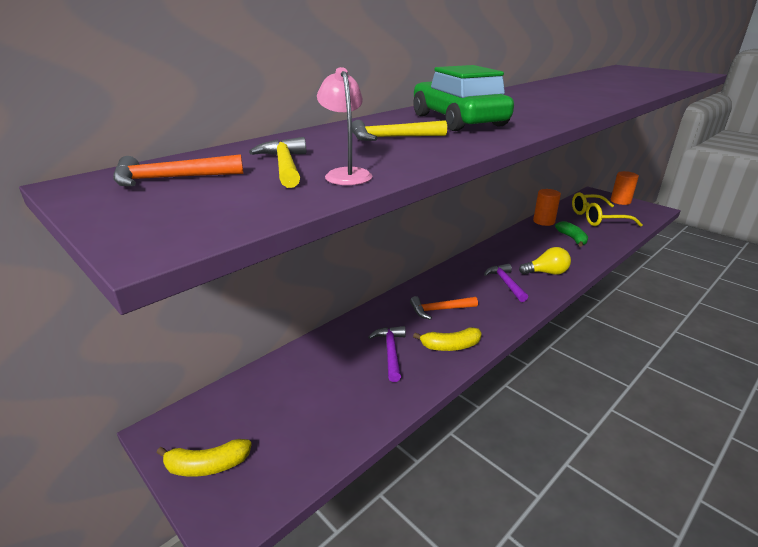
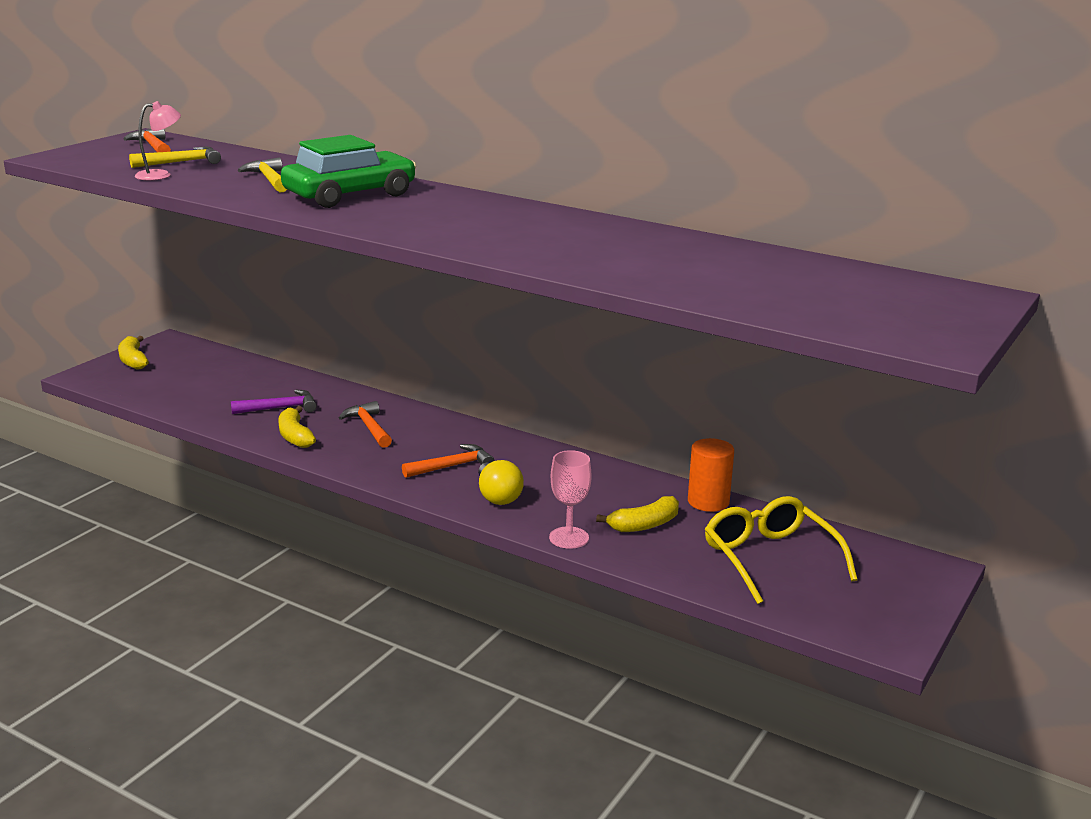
camera: 75 degrees right, 5 degrees down
purple hammer [484,264,528,302] -> orange hammer [402,444,494,478]
green banana [555,221,588,247] -> yellow banana [596,496,679,532]
orange cylinder [611,171,639,205] -> none
none -> pink goblet [549,450,592,549]

